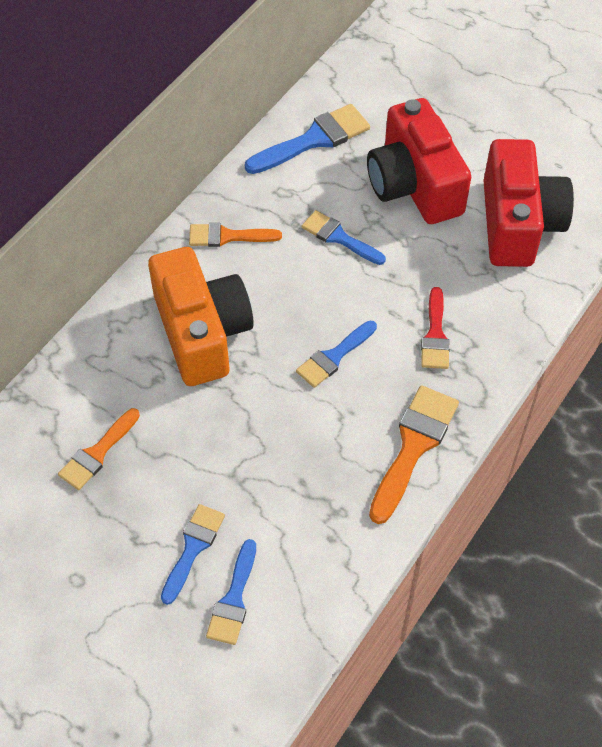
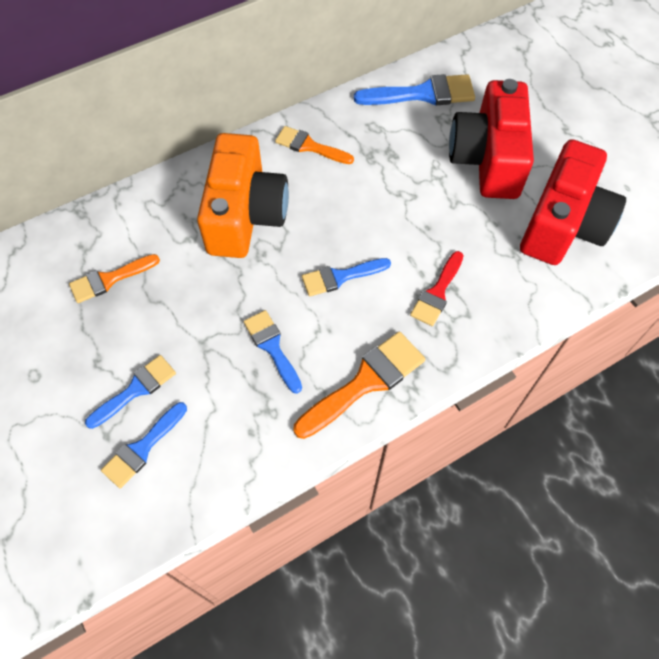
camera: 25 degrees right, 5 degrees up
blue brush [302,210,386,265] -> blue brush moved to [243,310,302,394]

